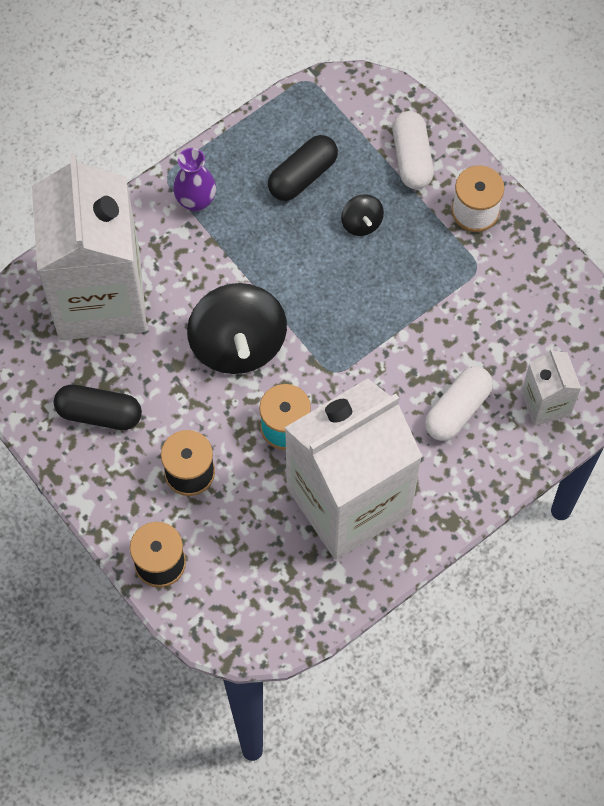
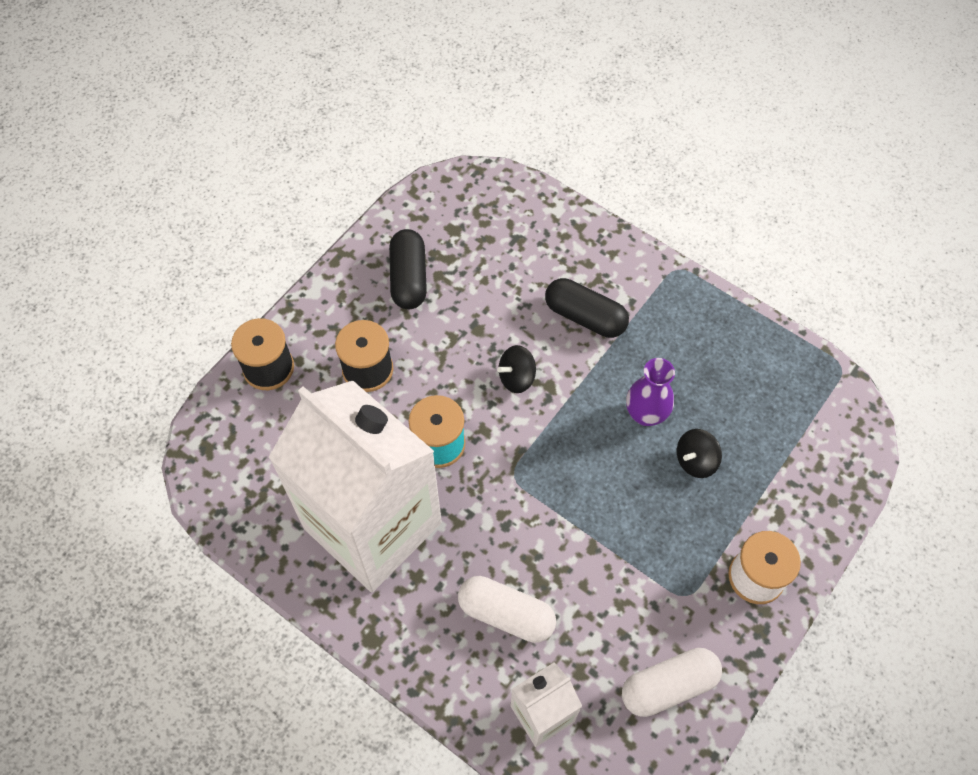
camera: 75 degrees right, 5 degrees down
white carton [32,154,147,340] -> none
purple vase [173,148,216,212] -> purple vase moved to [626,358,675,426]
black spinning top [187,283,287,374] -> black spinning top [497,345,536,393], size x0.46
black capsule [268,135,338,201] -> black capsule moved to [545,278,629,338]
white capsule [392,111,434,189] -> white capsule moved to [622,648,722,717]

